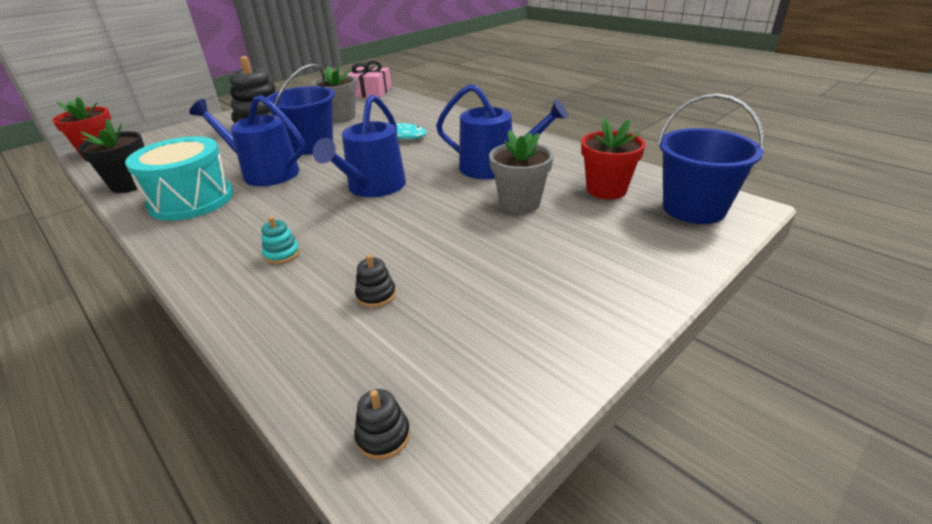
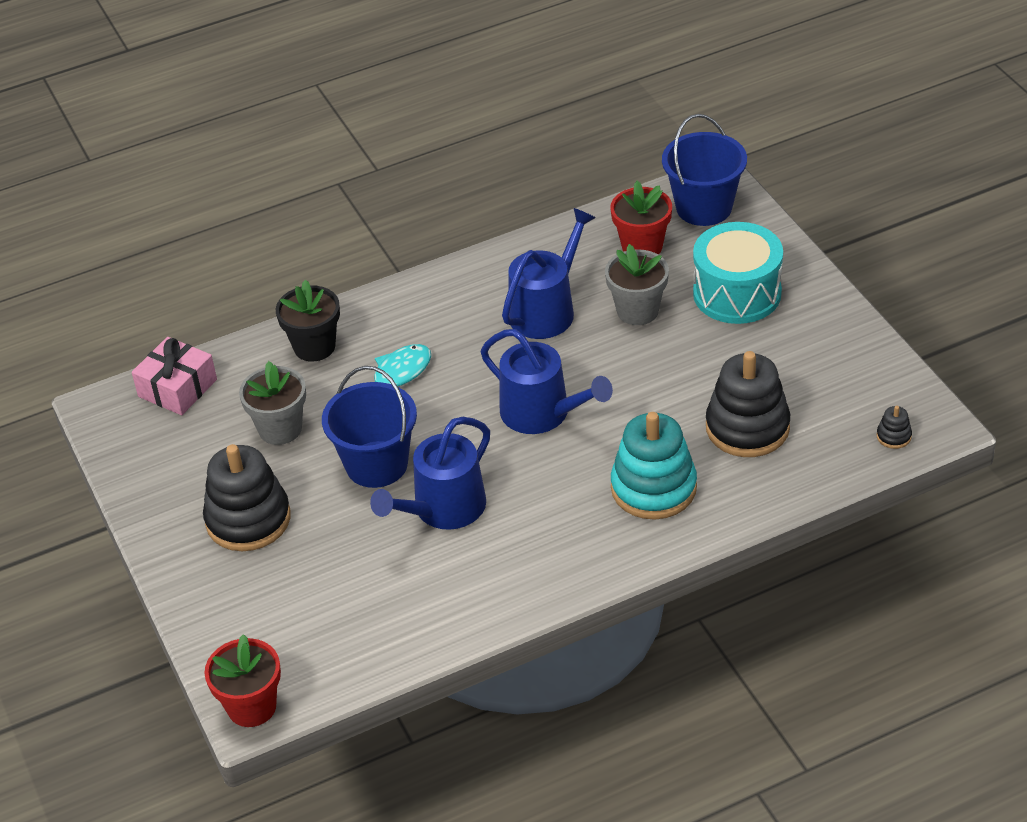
camera: 70 degrees left, 10 degrees up
black flower pot [78,118,144,193] -> black flower pot moved to [276,280,340,362]
turquoise drum [125,136,233,221] -> turquoise drum moved to [693,222,783,324]
turquoise stacking toy [261,217,300,264] -> turquoise stacking toy [611,412,697,520], size x2.45
black stacking toy [355,254,396,308] -> black stacking toy [706,351,790,457], size x2.45

